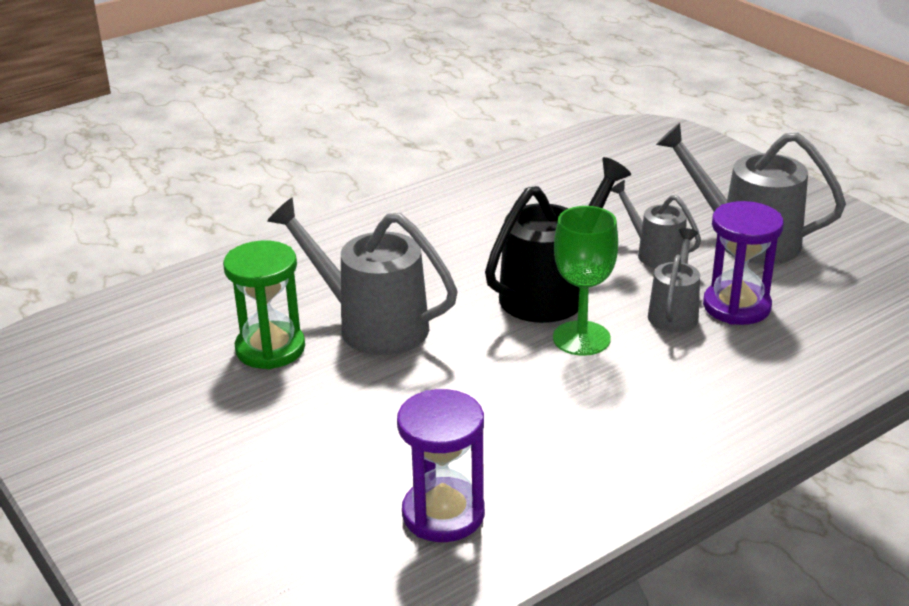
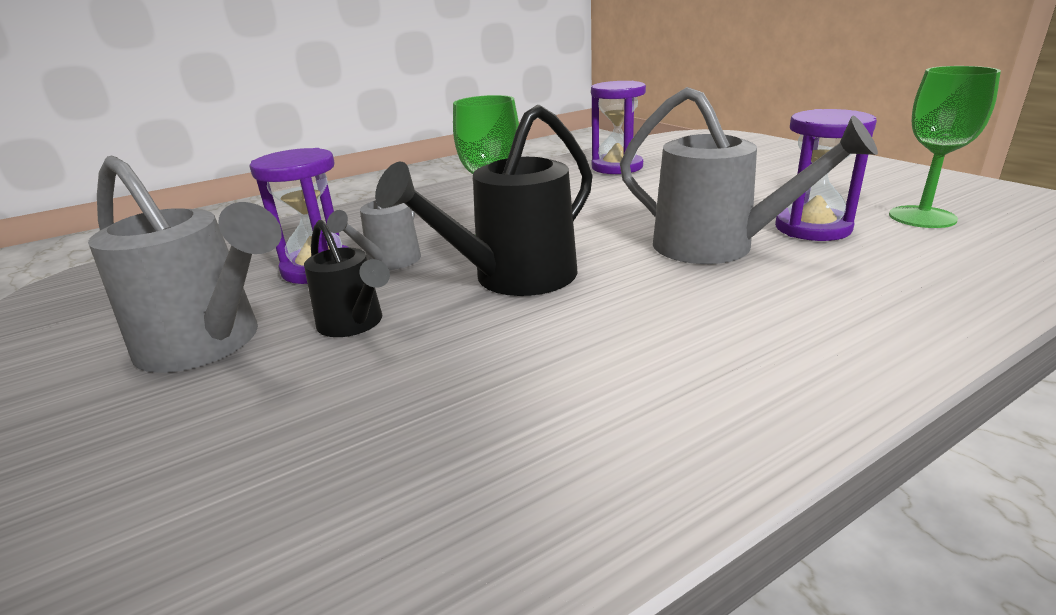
camera: 175 degrees left, 5 degrees down
green hourglass [223,240,305,369] -> purple hourglass [775,109,877,241]
grey watering can [611,180,701,268] -> black watering can [304,220,390,337]
none -> green goblet [889,66,1001,228]

